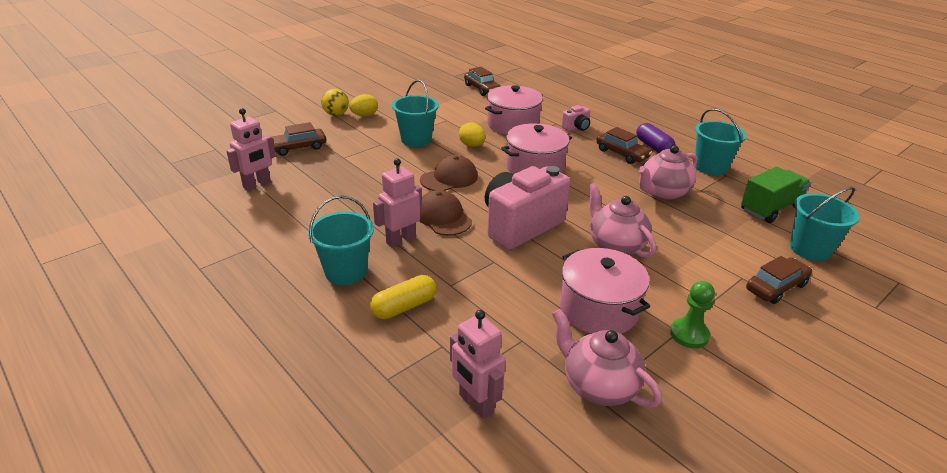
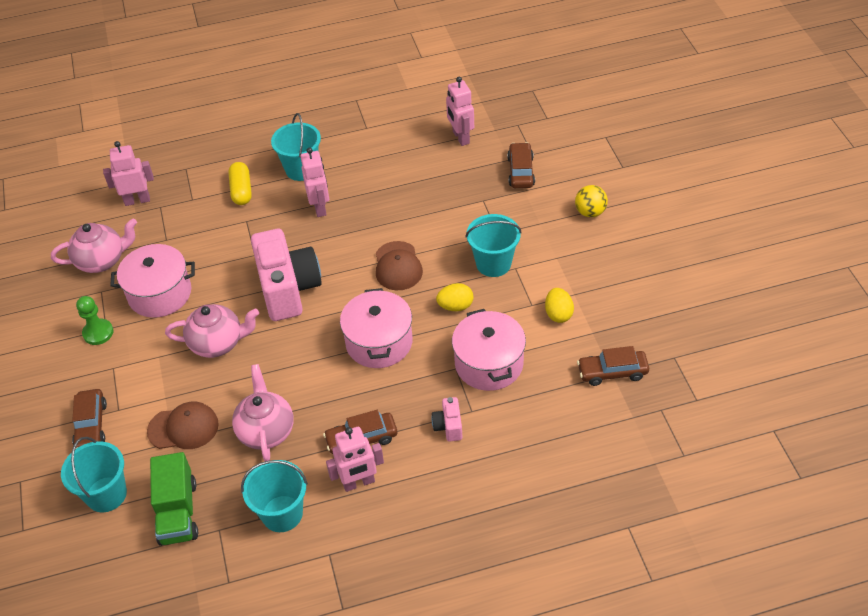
camera: 120 degrees right, 15 degrees up
yellow egg [349,94,378,117] -> yellow egg moved to [545,288,574,323]
brown cap [419,190,472,236] -> brown cap moved to [147,402,219,449]
purple capsule [636,123,675,153] -> pink robot [326,427,384,492]

